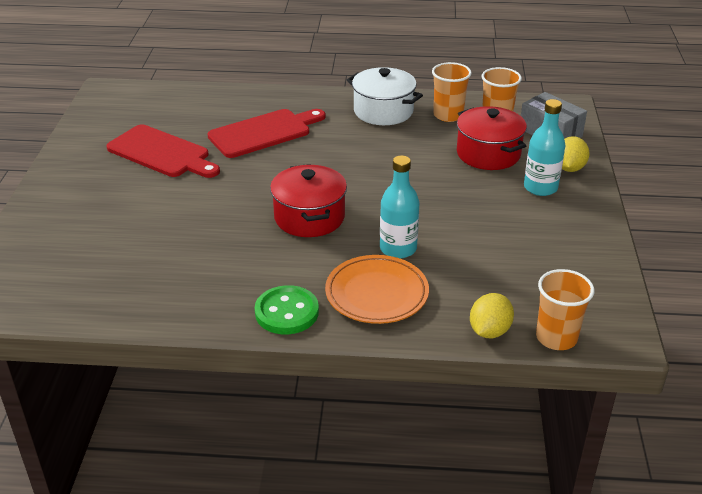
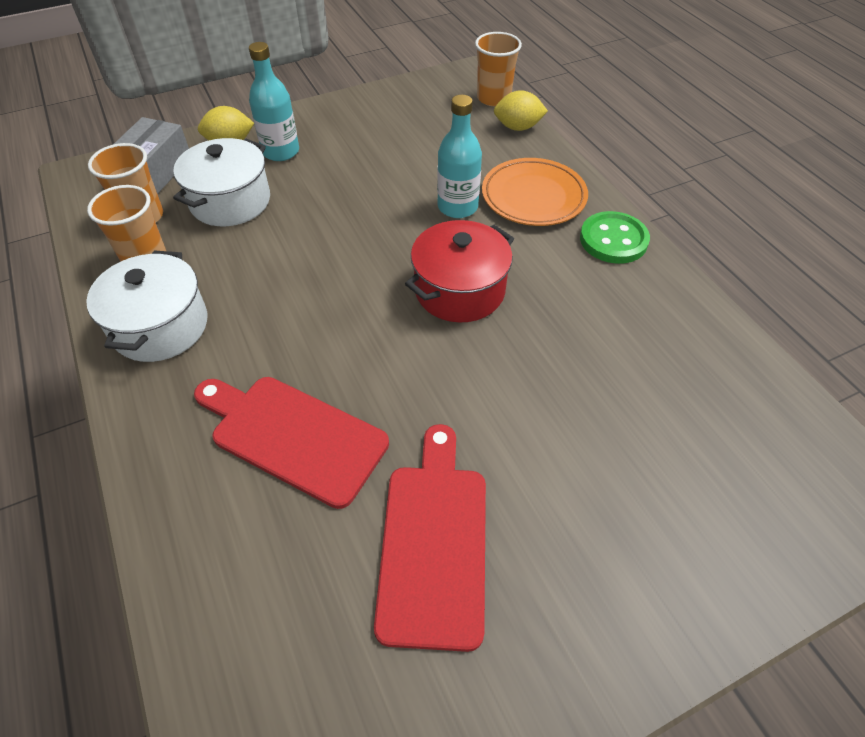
camera: 120 degrees left, 15 degrees up
red pot [457,106,527,170] -> white pot [173,138,270,226]

